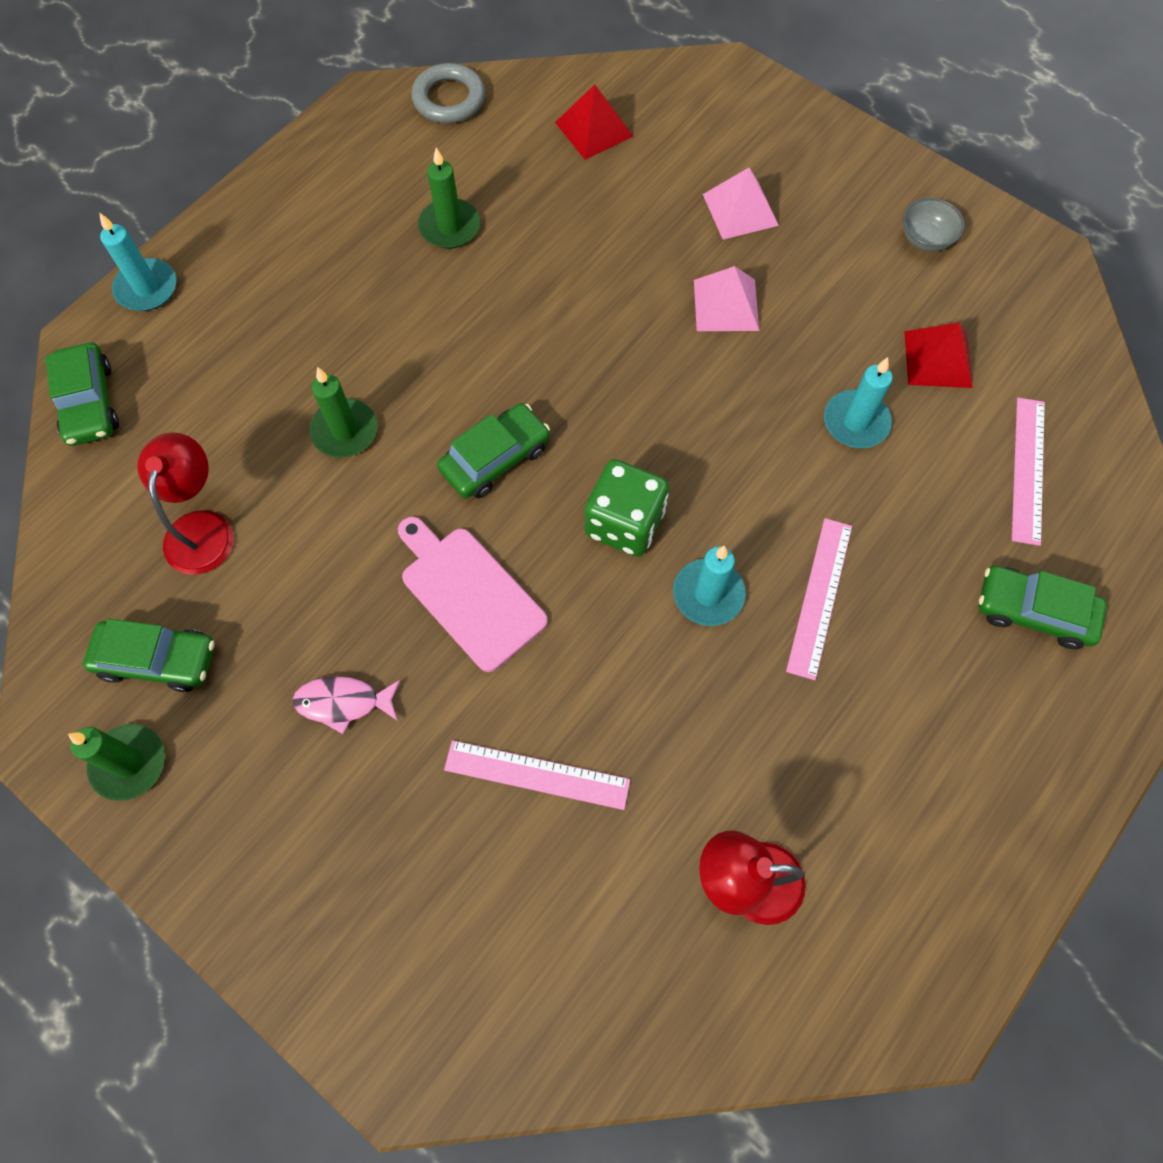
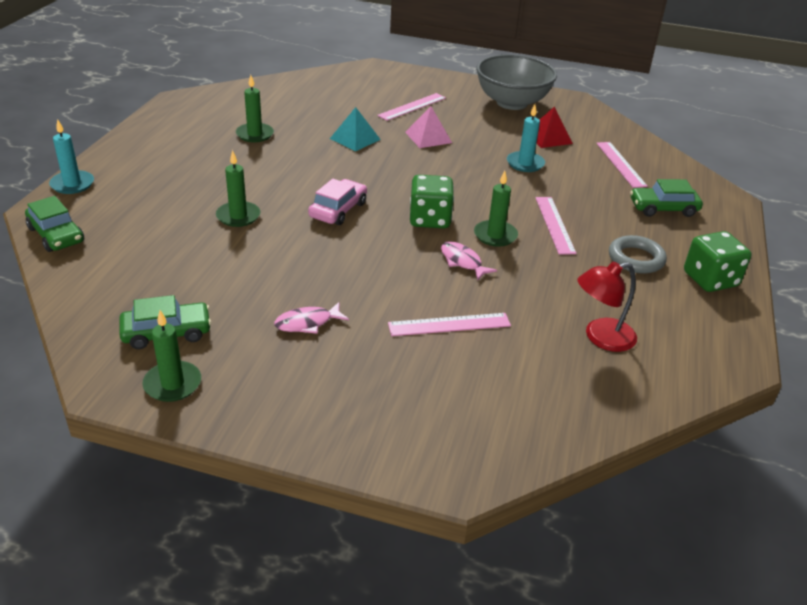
camera: 25 degrees left, 30 degrees down
red lamp [137,432,234,575] -> none
pink cutting board [398,517,548,672] -> none
grey ring [411,63,485,124] -> grey ring moved to [609,235,667,274]
green car [437,403,550,498] -> pink car [308,179,367,225]
red pyramid [555,85,634,160] -> none
turquoise candle [673,546,746,626] -> green candle [474,171,518,247]
pink pyramid [703,168,779,239] -> pink ruler [377,93,446,121]
grey bowl [903,198,964,252] -> grey bowl [476,55,557,110], size x2.42
none -> turquoise pyramid [330,107,381,151]
none -> pink fish [441,241,497,280]
none -> green dice [684,231,751,292]

